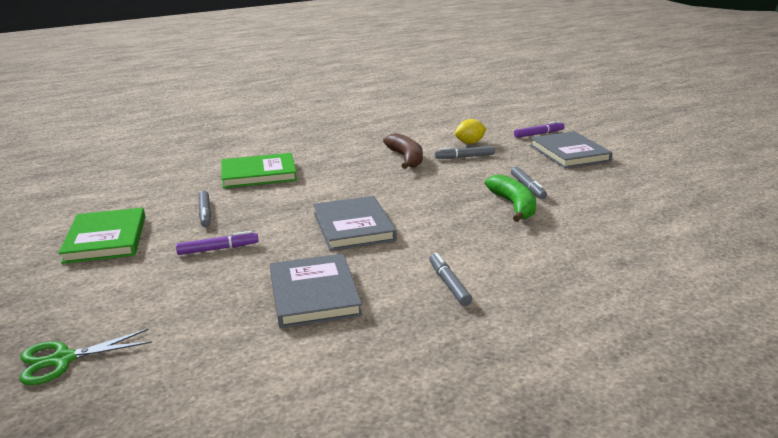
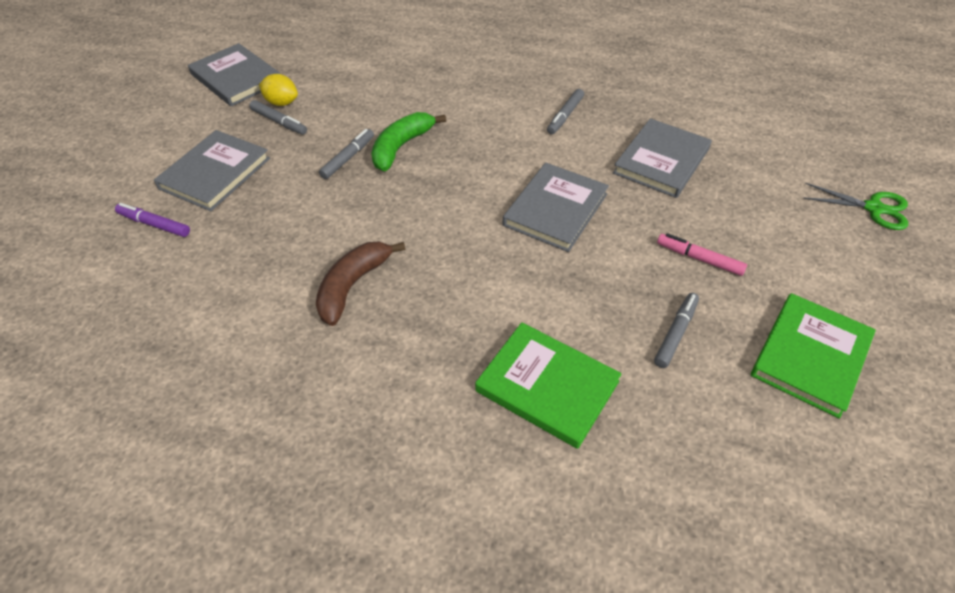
camera: 135 degrees left, 25 degrees up
purple marker [176,231,259,255] -> pink marker [657,233,747,276]
grey marker [435,146,495,159] -> grey marker moved to [249,100,307,135]
yellow lemon [455,119,487,144] -> yellow lemon moved to [259,74,298,106]
none -> grey book [188,43,281,106]

